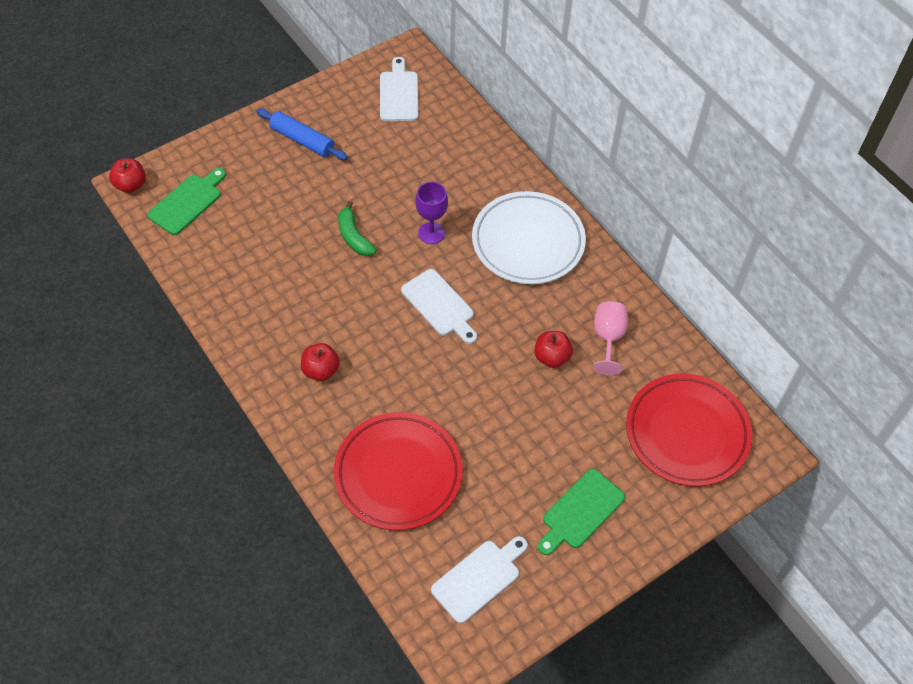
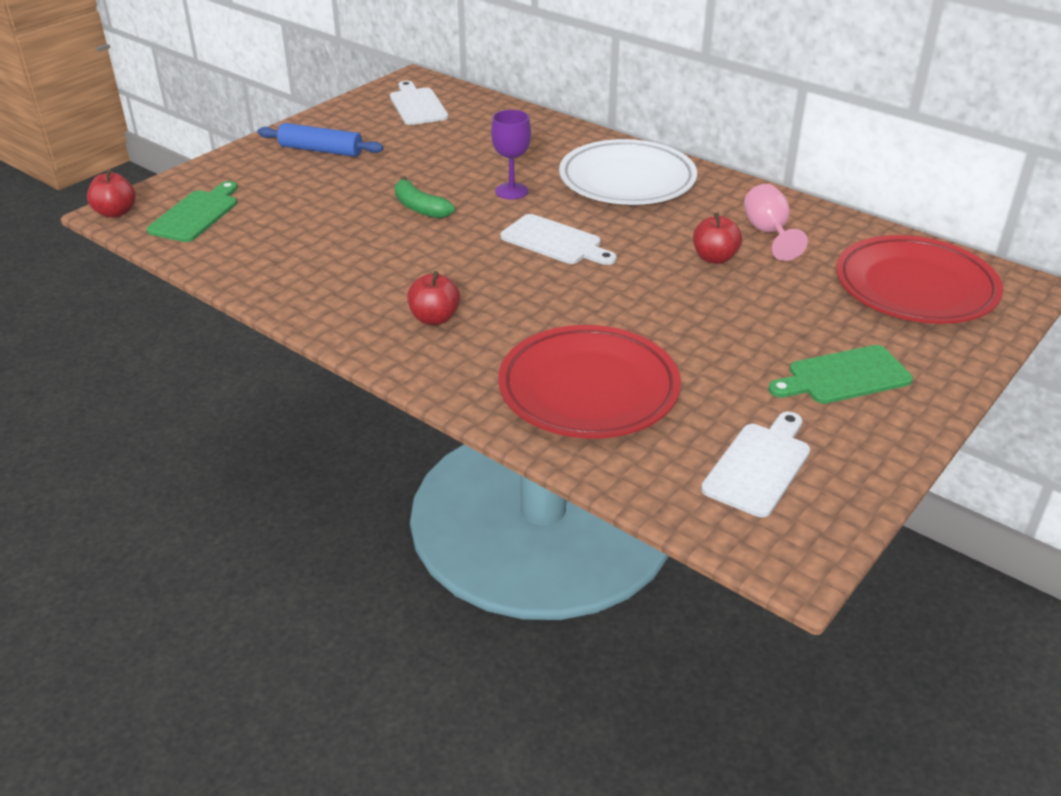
camera: 15 degrees left, 20 degrees down
green cutting board [538,469,625,555] -> green cutting board turned 45 degrees clockwise [768,345,913,404]

